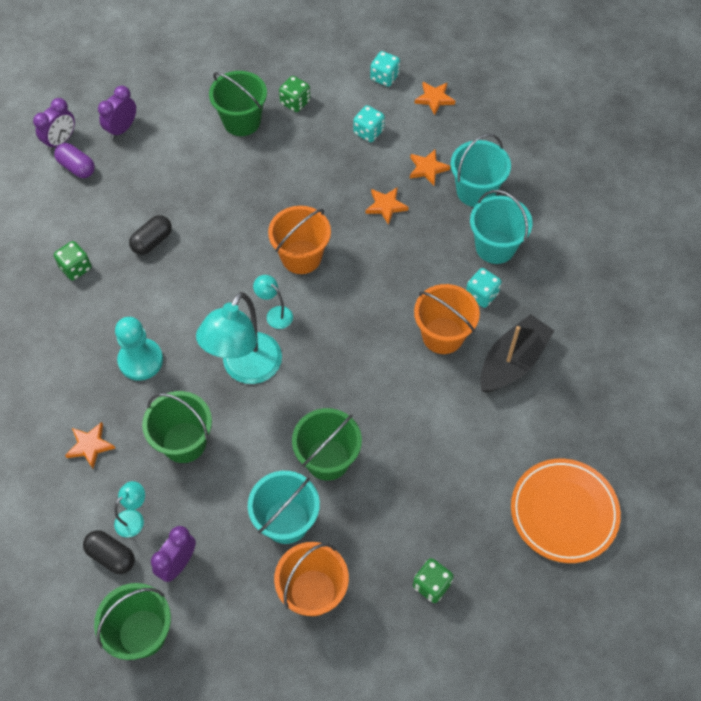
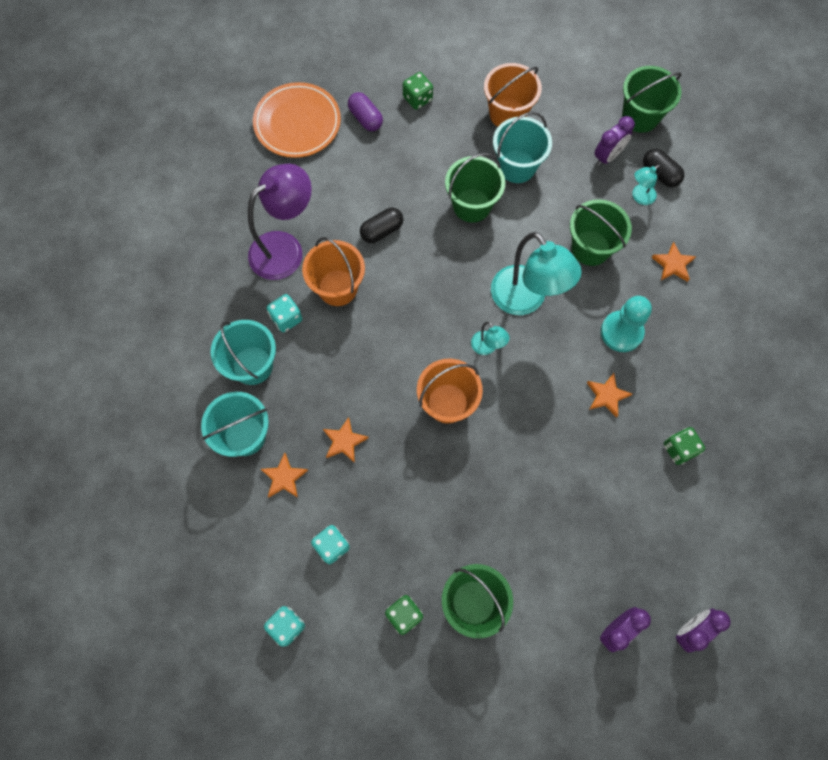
camera: 165 degrees left, 10 degrees up
purple capsule [54,143,95,178] -> purple capsule moved to [348,92,383,131]
black capsule [129,215,172,255] -> black capsule moved to [360,208,403,243]
turquoise lamp [196,292,282,384] -> turquoise lamp turned 105 degrees clockwise [491,232,582,315]
orange star [414,82,455,115] -> orange star moved to [587,373,632,418]
black boat [480,314,554,393] -> purple lamp [248,164,312,280]

